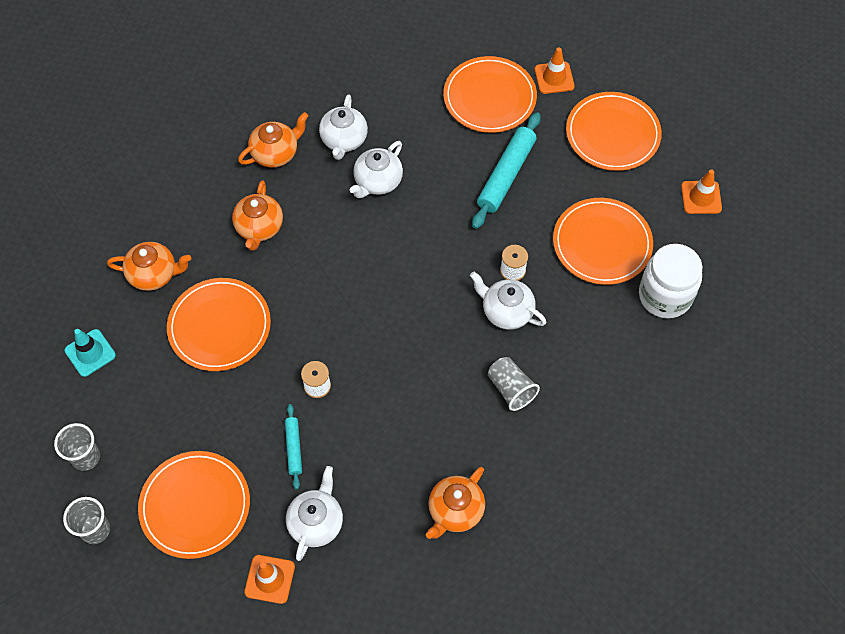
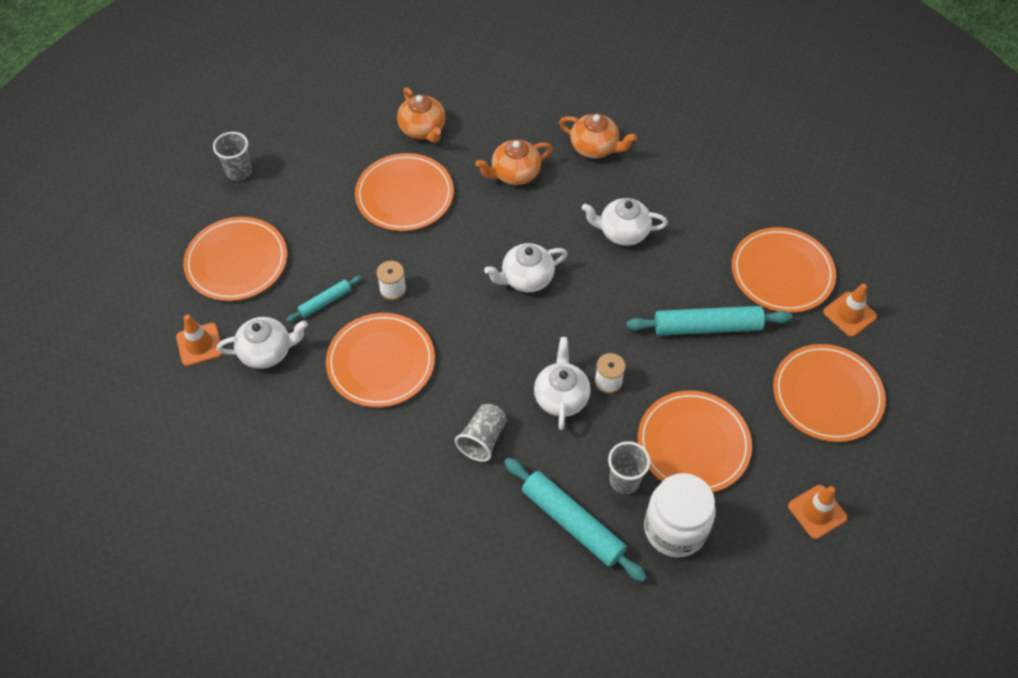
camera: 60 degrees right, 5 degrees down
grey cup [63,497,110,544] -> grey cup moved to [608,441,650,494]
turquoise traffic cone [64,329,116,377] -> none
white teapot [319,94,368,160] -> white teapot moved to [484,243,568,292]
orange teapot [426,467,485,539] -> none
none -> orange plate [326,313,435,407]
none -> turquoise rolling pin [504,458,647,582]

